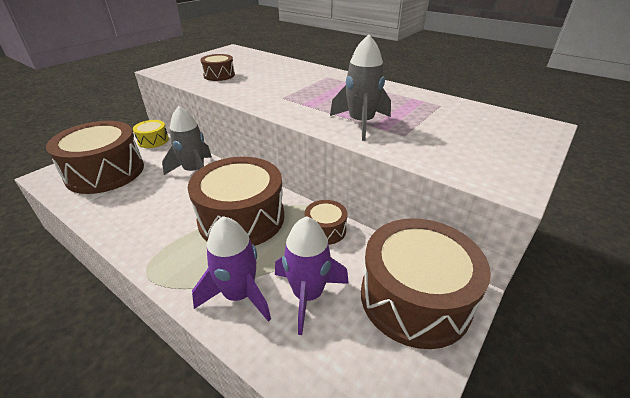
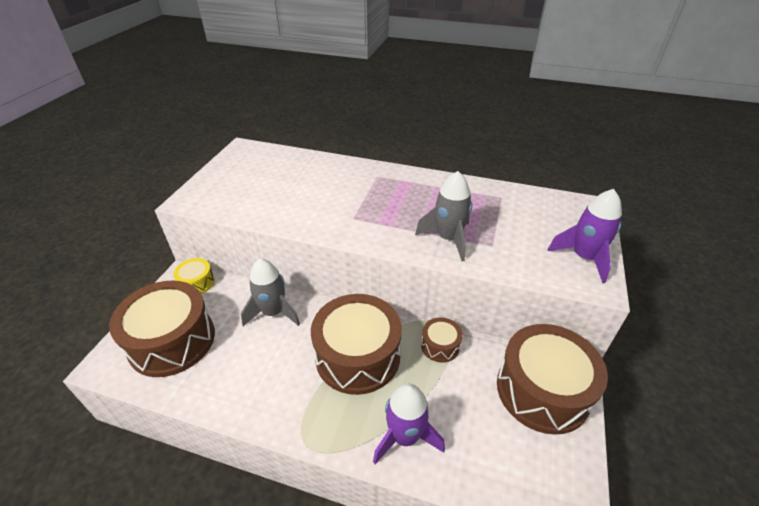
camera: 20 degrees left, 5 degrees up
brown drum [200,54,235,81] -> none
purple rocket [275,216,349,335] -> purple rocket moved to [548,189,622,283]

